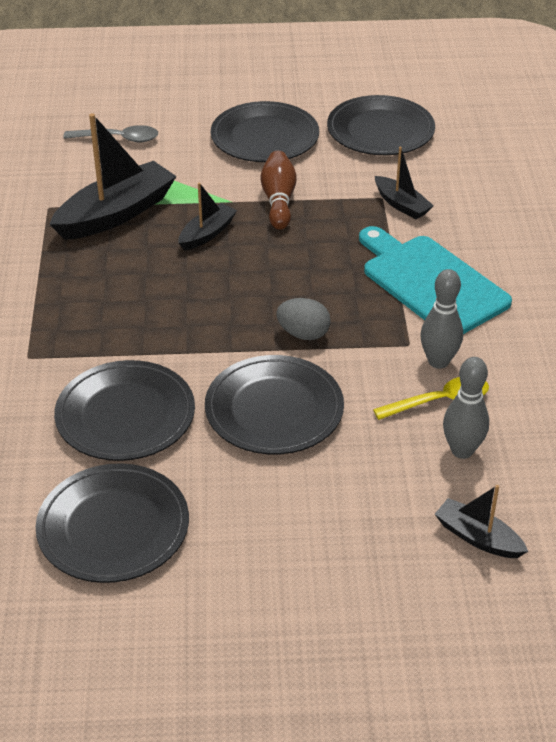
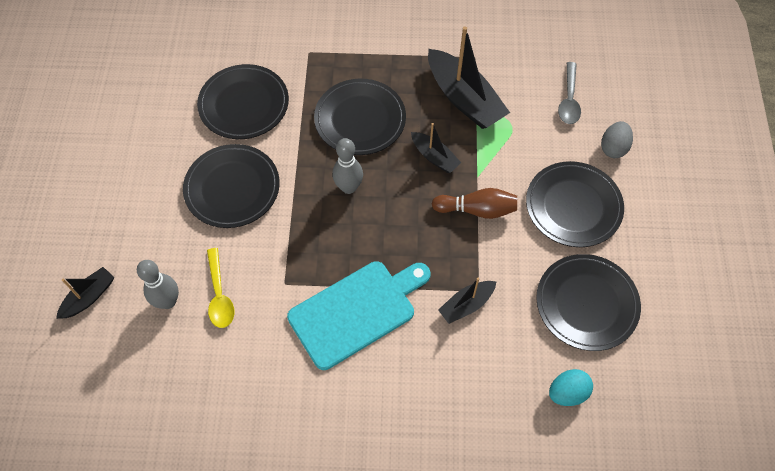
camera: 95 degrees right, 20 degrees up
black plate [36,463,189,583] -> black plate moved to [314,79,406,155]
grey egg [276,298,331,340] -> grey egg moved to [601,121,633,158]
grey bowling pin [420,269,463,369] -> grey bowling pin moved to [332,138,363,194]
none -> turquoise egg [549,369,593,406]

